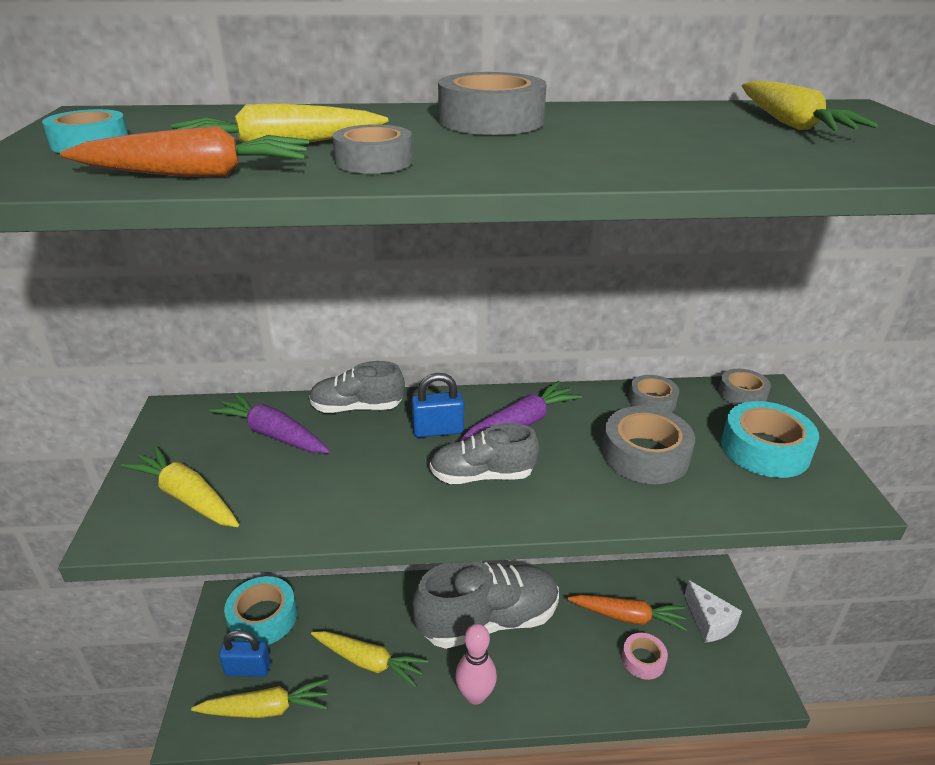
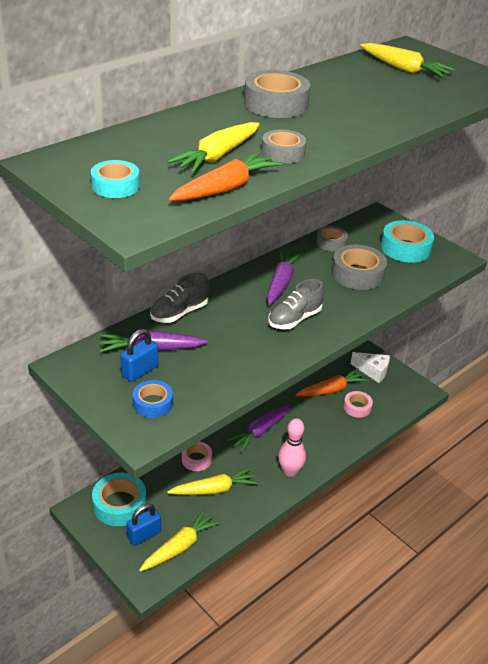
camera: 40 degrees left, 5 degrees up
yellow carrot [121,445,239,527] -> blue tape [133,380,173,418]
blue padlock [411,373,464,438] -> blue padlock moved to [120,329,158,382]
grey shoe [412,561,559,649] -> purple carrot [227,404,292,452]
grey tape [718,369,771,406] -> none
none -> pink tape [182,442,212,471]

